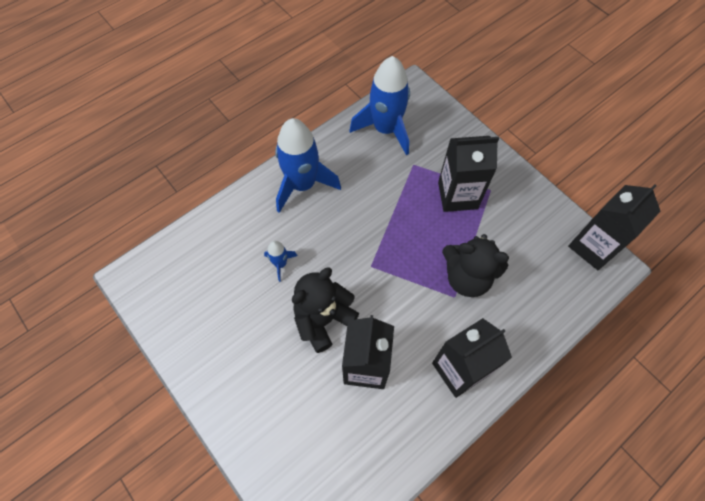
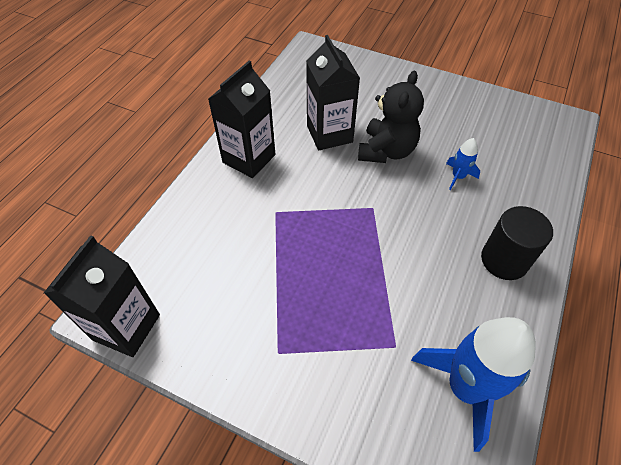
camera: 155 degrees right, 10 degrees down
blue rocket [275,118,341,213] -> black cylinder [481,206,553,280]
black carton [438,136,499,212] -> none
black teddy bear [442,234,509,297] -> none

